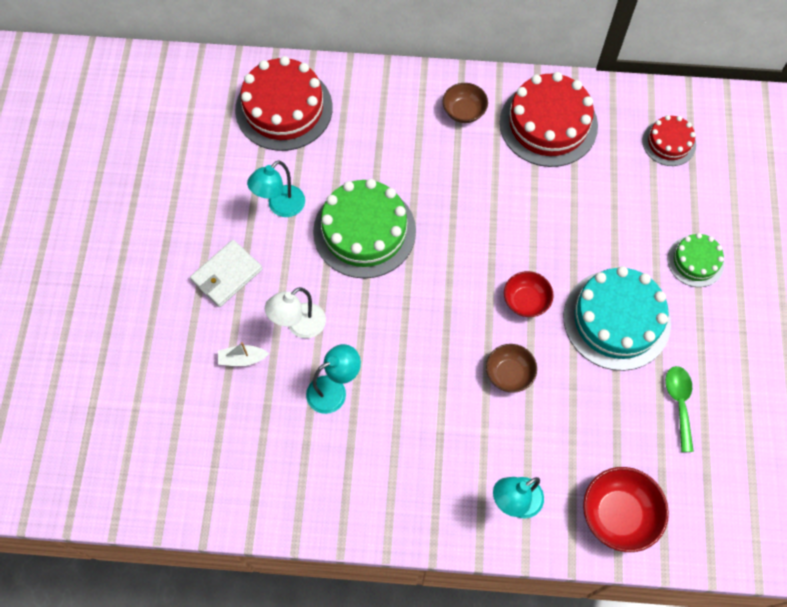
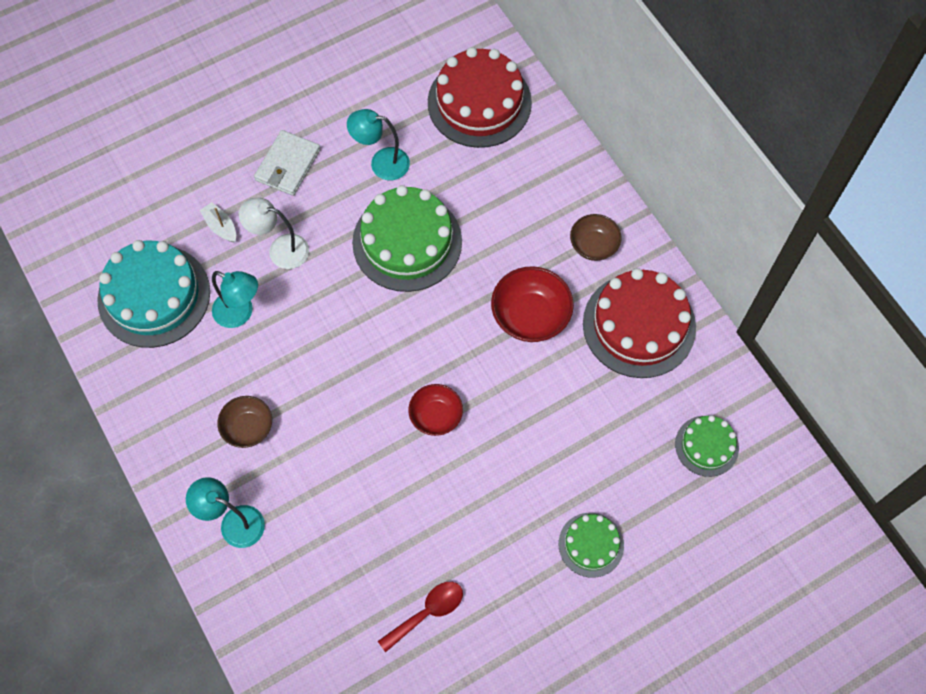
camera: 55 degrees right, 0 degrees up
white wallet [190,240,262,307] -> white wallet turned 75 degrees counterclockwise [254,130,321,196]
brown bowl [486,344,537,393] -> brown bowl moved to [217,396,272,448]
turquoise cake [564,266,671,371] -> turquoise cake moved to [97,240,210,348]
red bowl [583,467,669,552] -> red bowl moved to [491,266,574,342]
red cake [642,115,696,166] -> green cake [675,415,739,477]
green spoon [665,366,694,452] -> red spoon [378,582,463,652]

